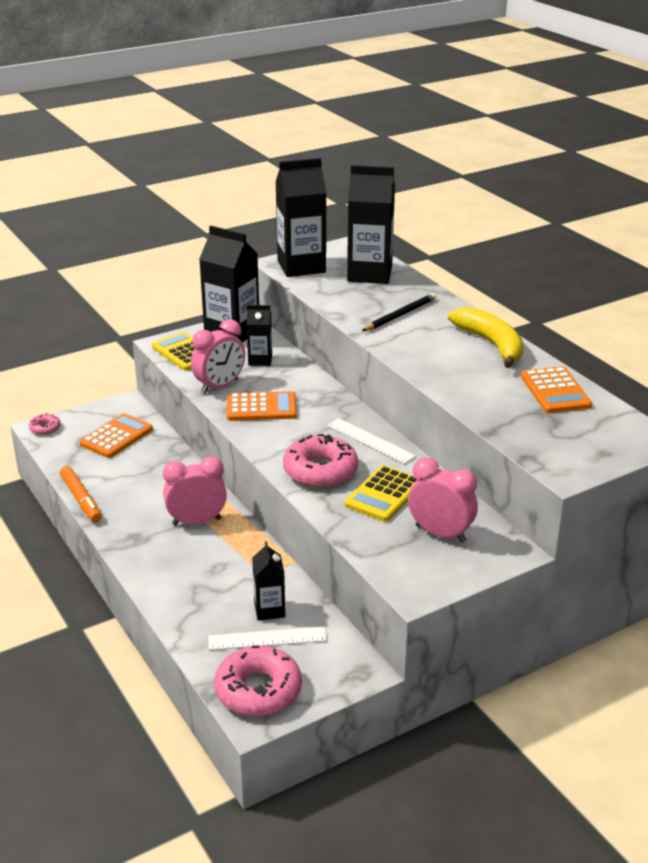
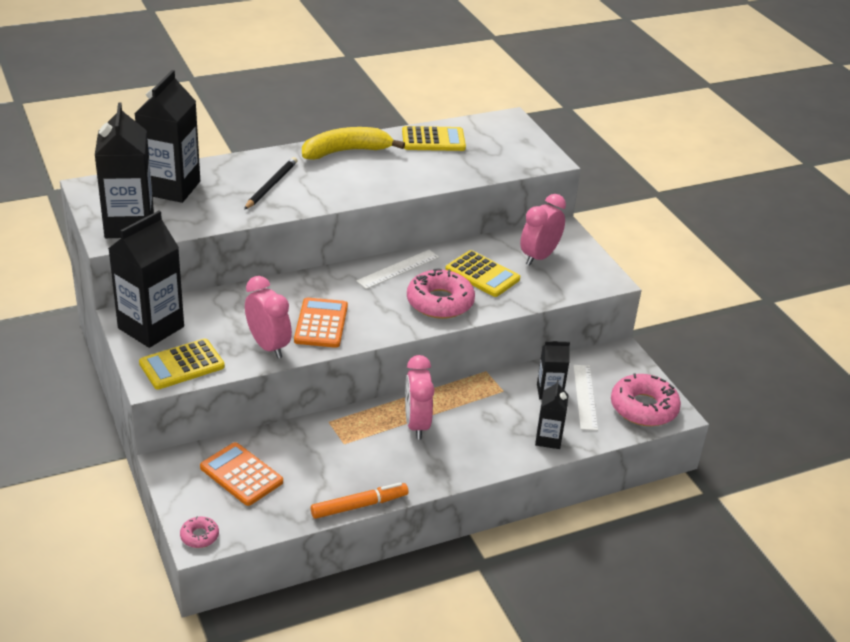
camera: 85 degrees left, 5 degrees up
black carton [247,305,272,366] -> black carton moved to [535,380,569,449]
black pencil [362,293,436,331] -> black pencil turned 60 degrees clockwise [244,157,298,210]
orange calculator [521,367,592,413] -> yellow calculator [402,126,466,151]

